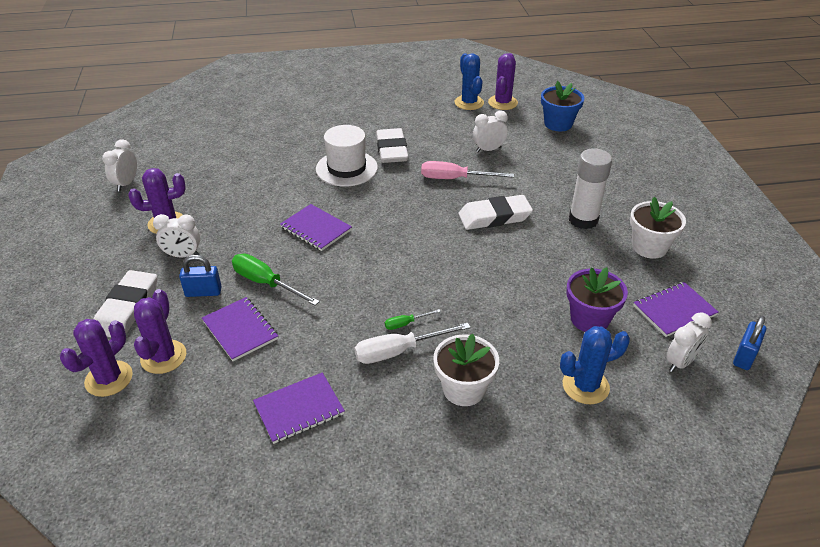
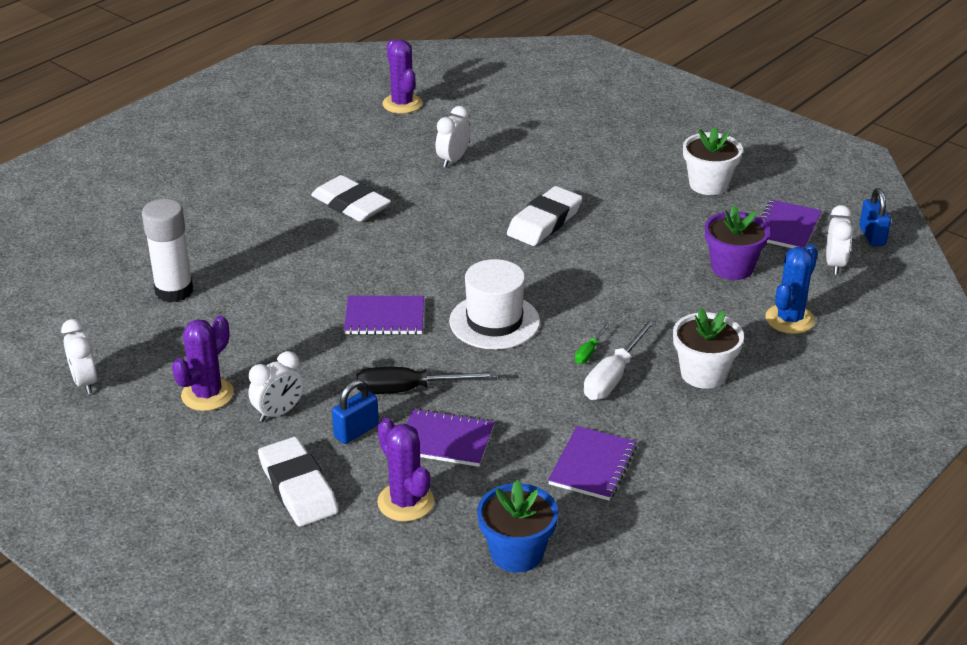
camera: 40 degrees left, 5 degrees down
purple cactus [60,319,133,397] -> none
green screwdriver [232,254,320,306] -> black screwdriver [357,367,497,394]
white hat [316,125,378,187] -> white hat moved to [449,259,540,350]
pink screwdriver [421,161,514,179] -> none
blue cactus [455,53,484,110] -> none
blue flower pot [541,81,584,131] -> blue flower pot moved to [477,480,558,573]
white glue stick [569,148,612,229] -> white glue stick moved to [142,199,193,303]

